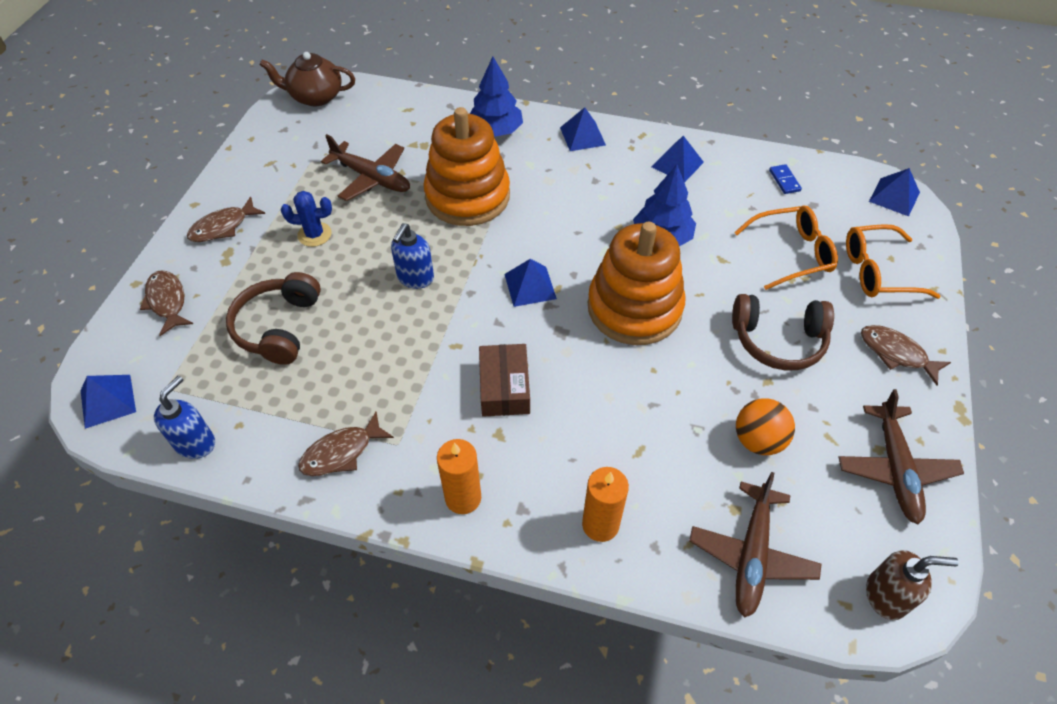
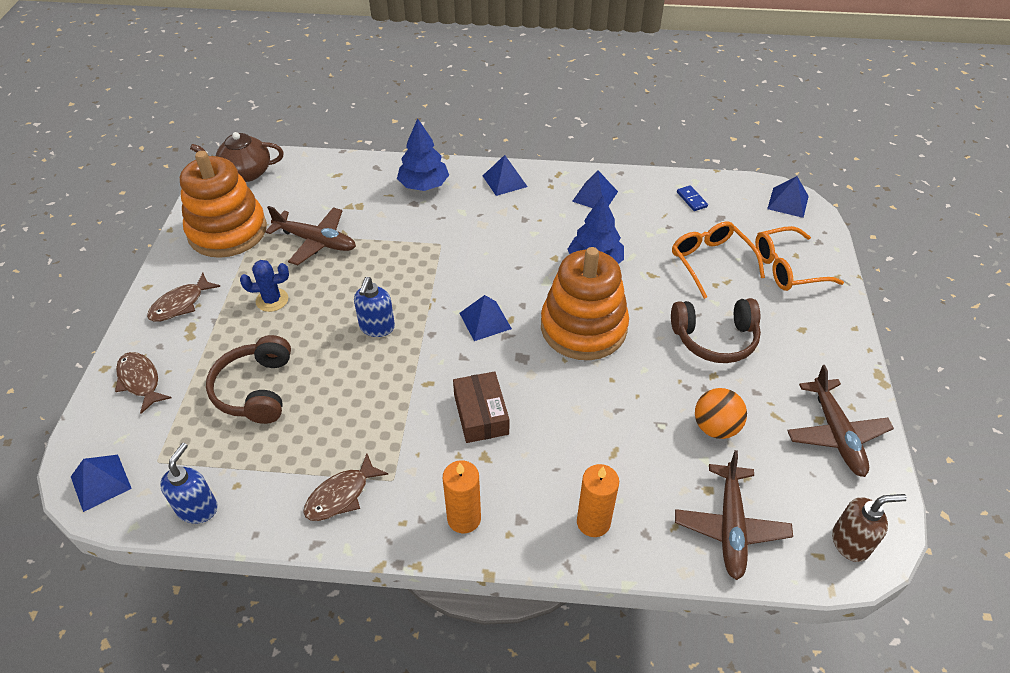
camera: 10 degrees left, 5 degrees down
orange stacking toy [423,107,510,226] -> orange stacking toy moved to [180,151,267,258]
orange glasses [734,206,838,290] -> orange glasses turned 90 degrees counterclockwise [672,221,765,299]
brown fish [861,325,951,385] -> none

